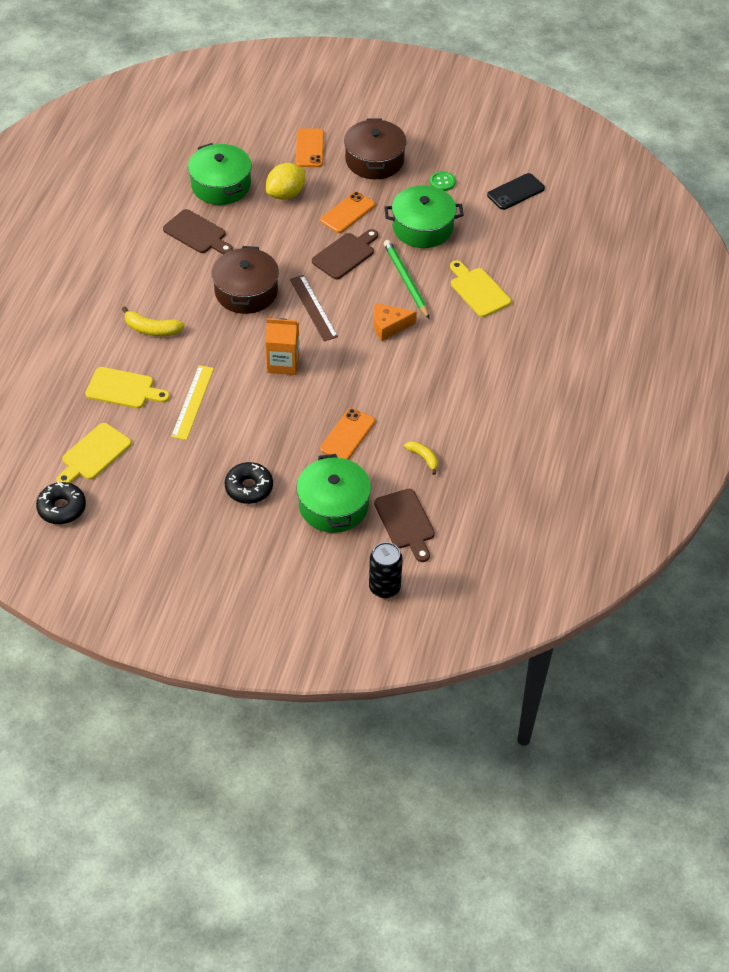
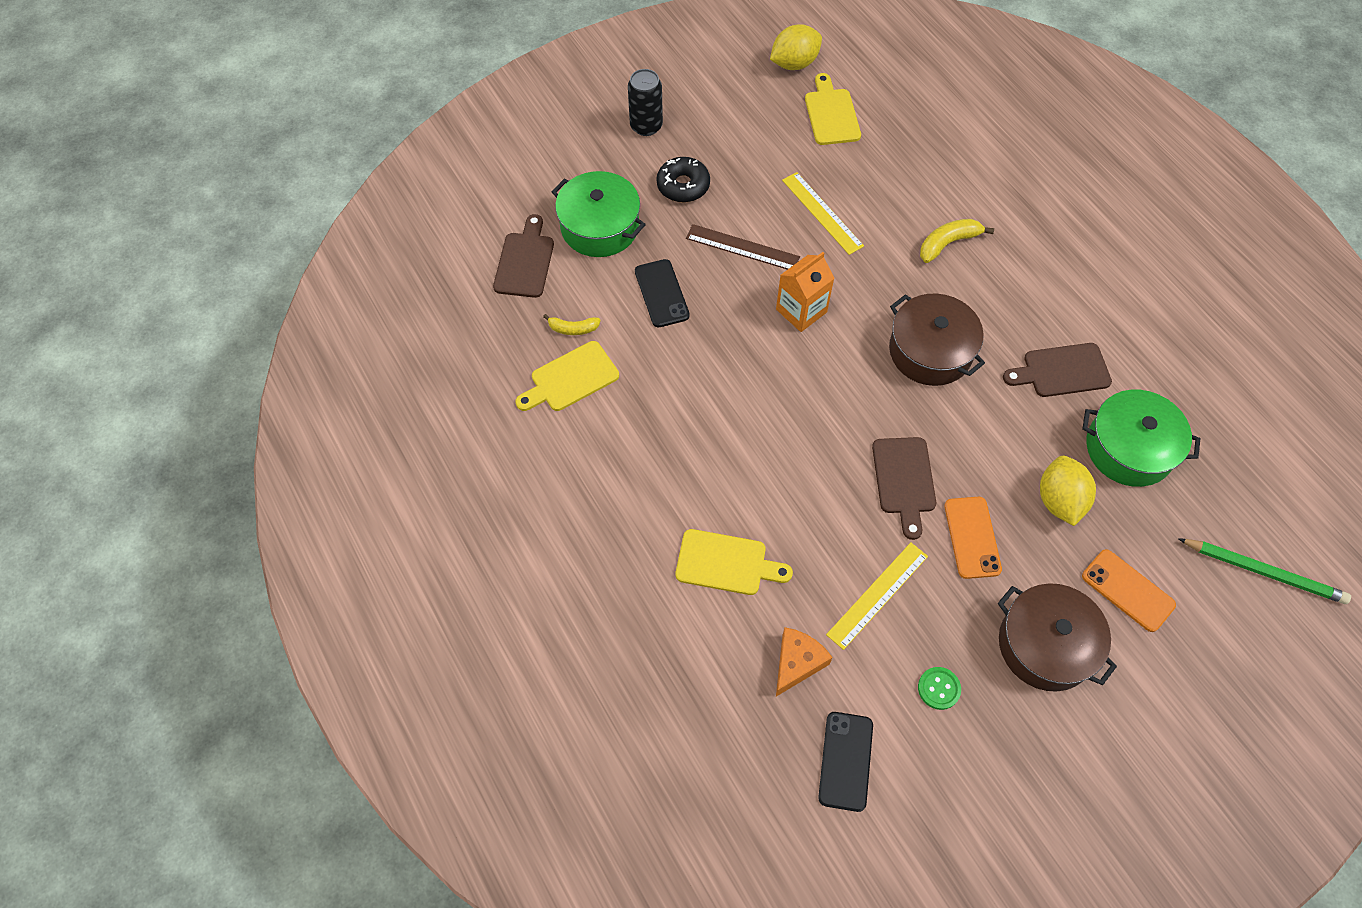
camera: 135 degrees right, 10 degrees up
black donut [36,482,86,524] -> yellow lemon [770,24,822,70]
yellow cutting board [85,367,170,409] -> yellow cutting board moved to [515,341,619,411]
brown ruler [290,275,338,341] -> brown ruler moved to [686,224,800,270]
orange phone [320,408,375,460] -> black phone [635,259,690,327]
black can [369,542,403,598] -> black can moved to [628,69,663,136]
orange cheese [374,303,417,341] -> orange cheese moved to [776,627,833,696]
brown cutting board [374,489,435,562] -> brown cutting board turned 75 degrees clockwise [493,214,554,298]
green pot [384,185,464,248] -> yellow ruler [826,543,928,650]
green pencil [384,240,429,319] -> green pencil moved to [1178,538,1351,604]

